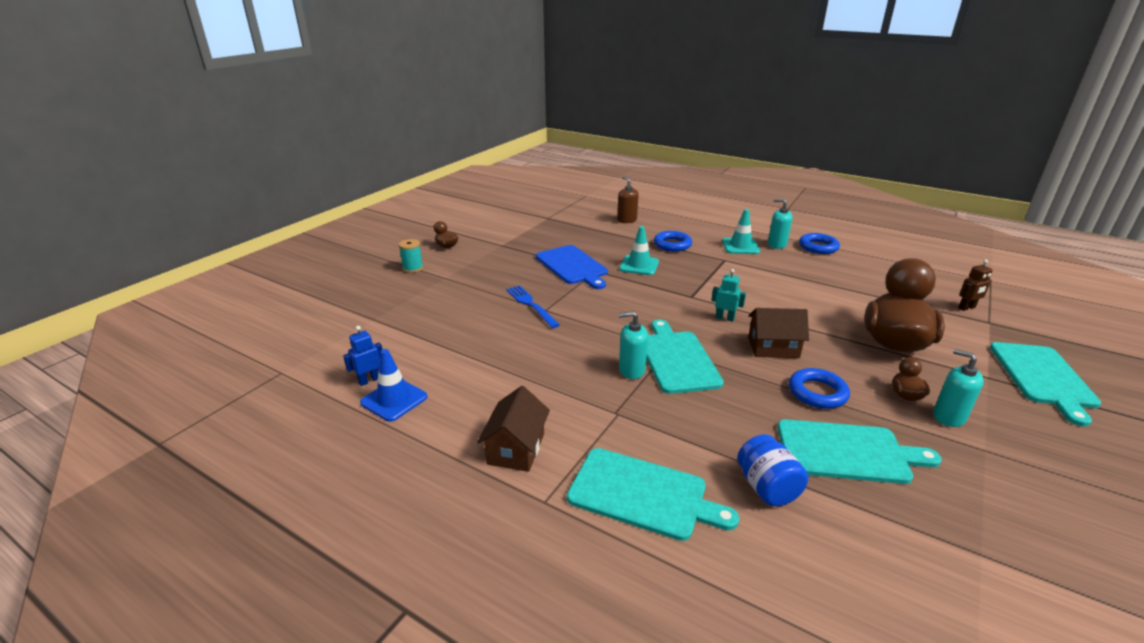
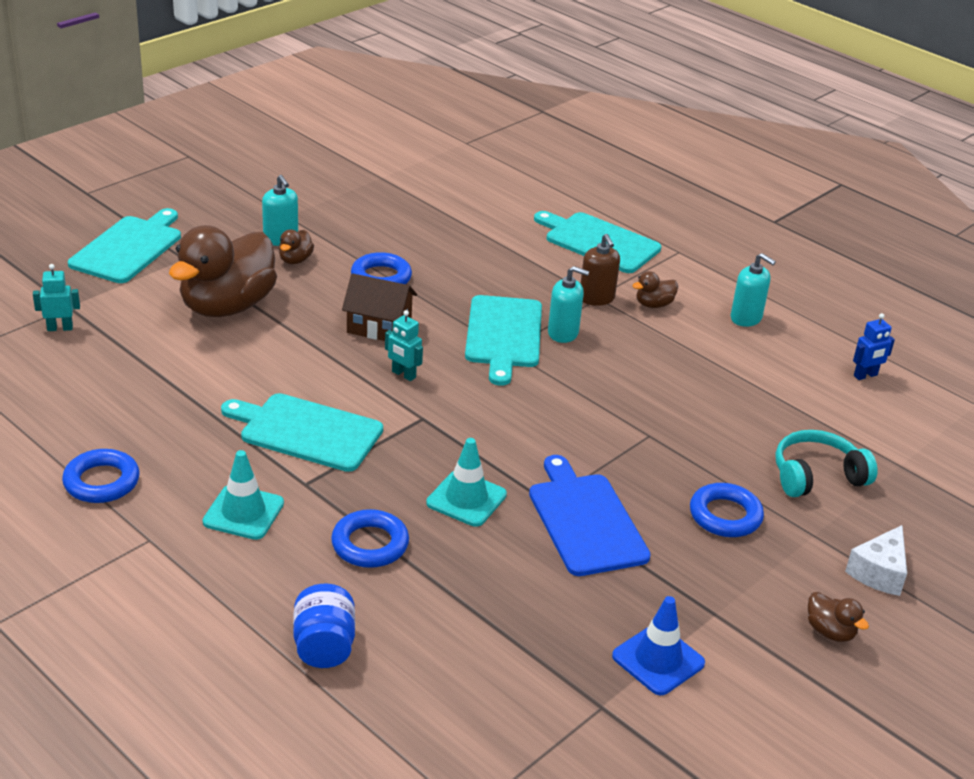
camera: 170 degrees left, 5 degrees up
blue traffic cone [360,349,427,422] -> blue traffic cone moved to [612,596,705,695]
turquoise spool [399,239,423,273] -> white cheese [845,525,907,596]
brown house [477,386,550,472] -> none
blue fork [506,285,560,328] -> none
brown soap dispenser [617,176,639,223] -> brown soap dispenser moved to [580,234,620,306]
blue jar [737,435,808,506] -> blue jar moved to [293,584,355,668]
turquoise soap dispenser [768,199,793,249] -> turquoise soap dispenser moved to [730,253,776,327]
turquoise cutting board [777,419,942,484] -> turquoise cutting board moved to [221,393,383,472]
brown robot [958,259,993,311] -> turquoise robot [33,264,80,331]
none -> brown duck [632,271,678,308]
none -> blue ring [690,483,764,537]
none -> turquoise headphones [775,430,877,497]

